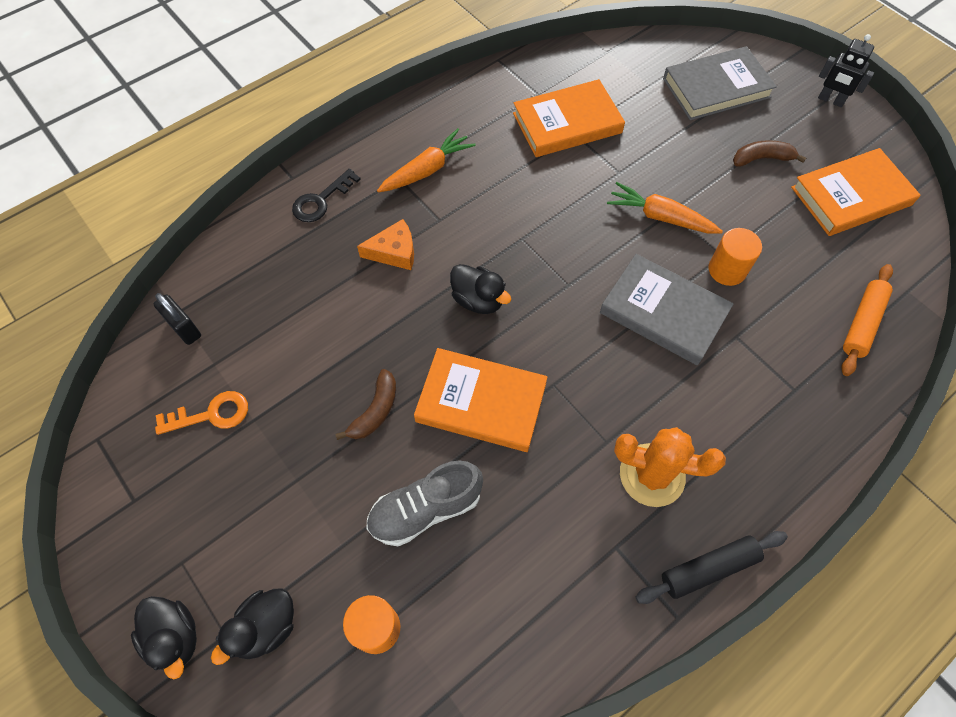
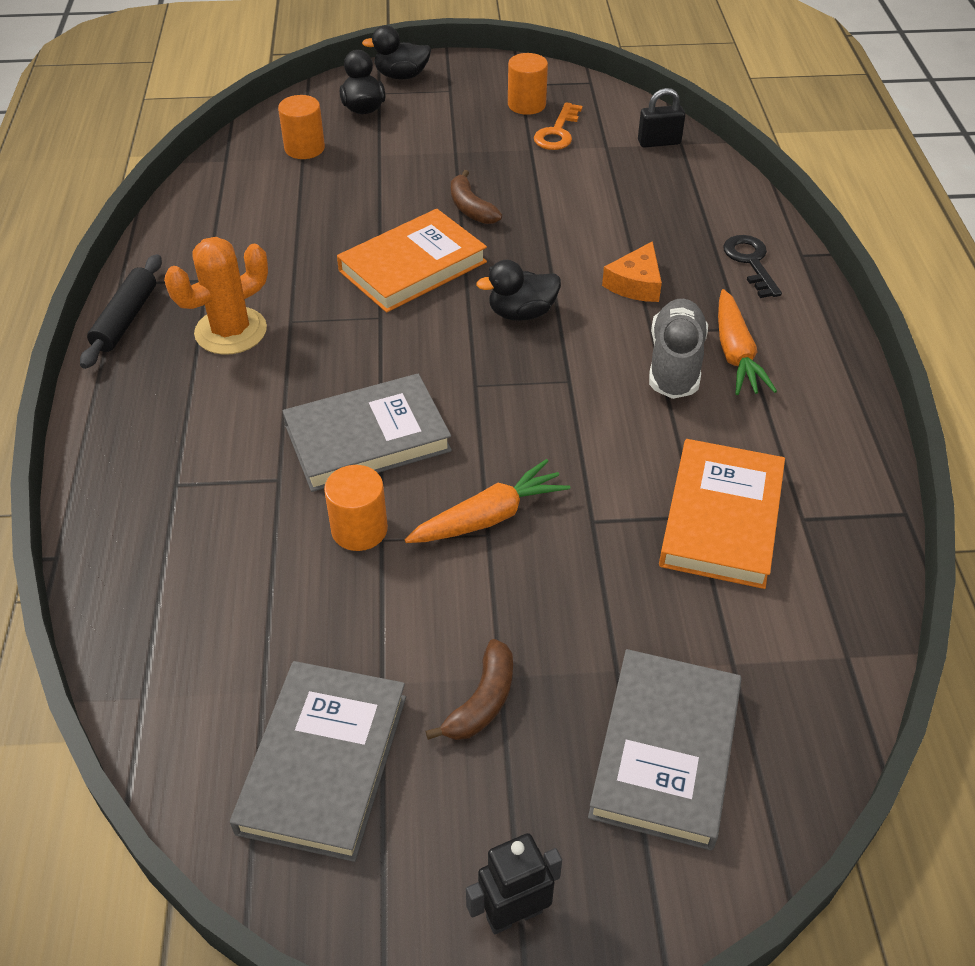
camera: 125 degrees right, 15 degrees down
grey shoe [366,461,483,546] -> grey shoe moved to [649,299,708,399]
orange book [791,148,921,236] -> grey book [230,661,406,862]
orange rolling pin [841,264,893,376] -> none
none -> orange cylinder [508,53,548,115]

